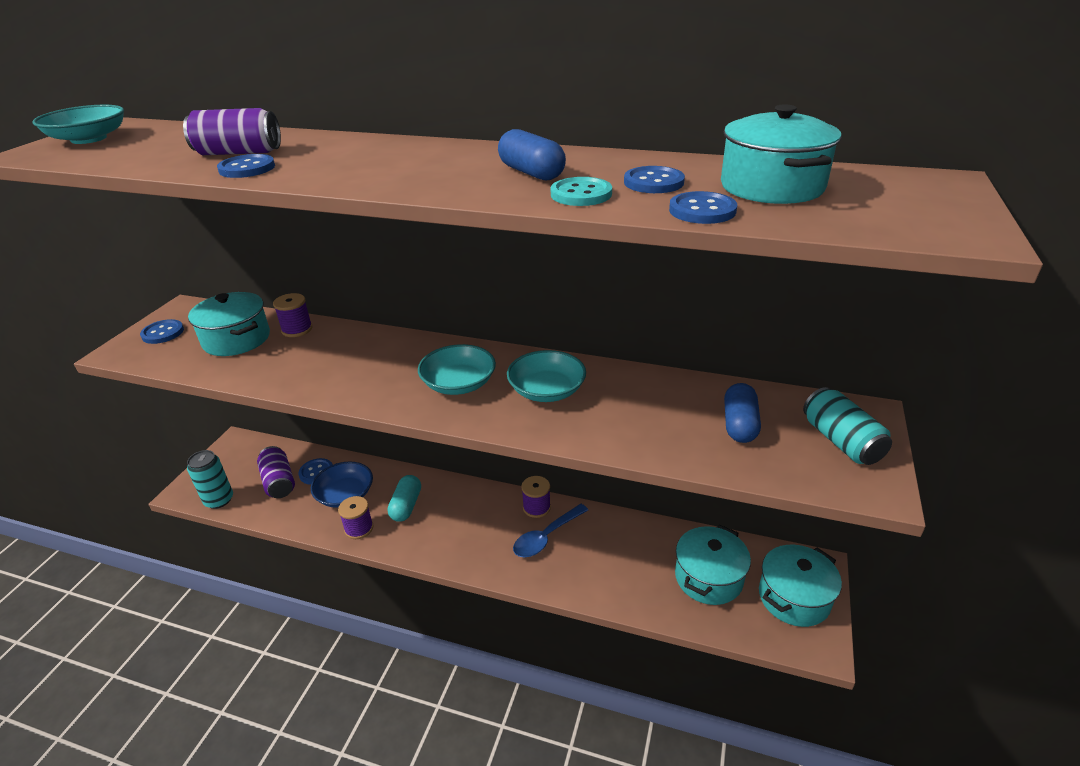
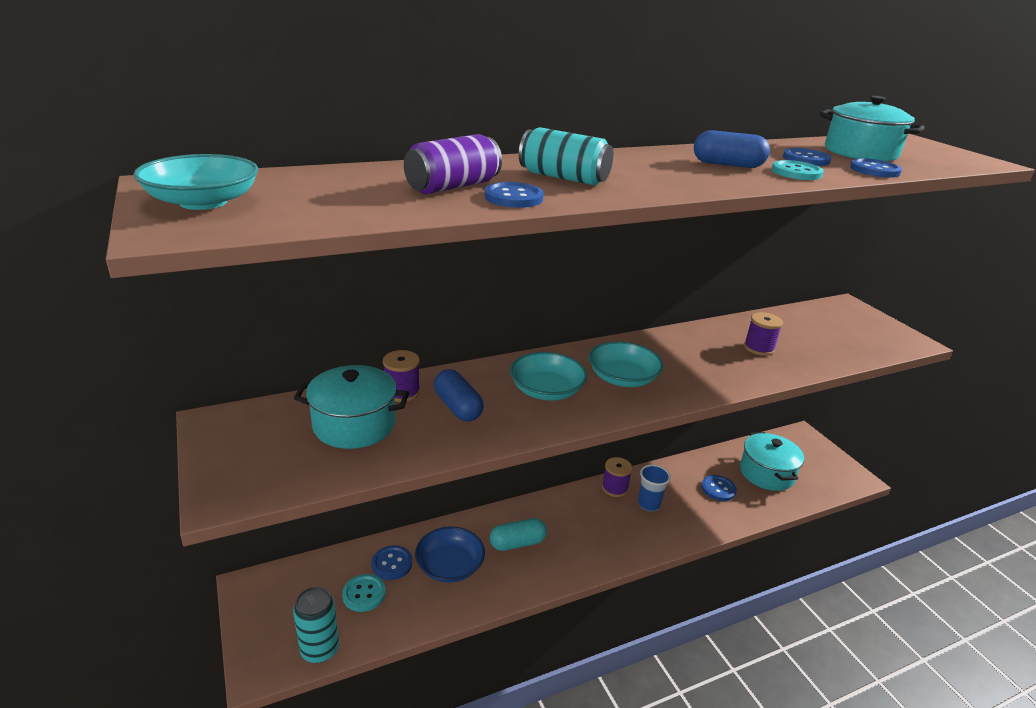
camera: 45 degrees left, 5 degrees down
blue button [140,319,184,344] -> blue button moved to [701,475,737,501]
purple can [257,446,295,498] -> turquoise button [342,574,386,612]
purple spool [338,496,374,539] -> purple spool moved to [744,312,783,356]
turquoise capsule [388,475,421,522] -> turquoise capsule turned 75 degrees counterclockwise [490,518,547,551]
turquoise bowl [507,350,586,402] -> turquoise bowl moved to [510,352,587,401]
blue spoon [513,504,588,557] -> blue cup [638,464,671,511]
blue capsule [724,383,761,443] -> blue capsule moved to [434,369,484,422]
turquoise pot [759,545,842,627] -> none
turquoise can [803,387,892,465] -> turquoise can moved to [519,127,613,185]

